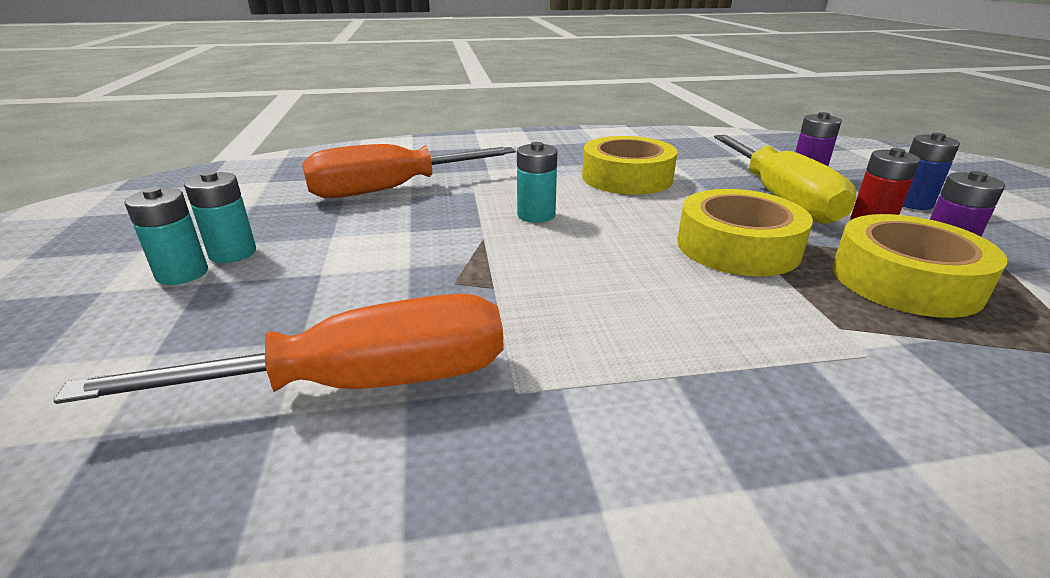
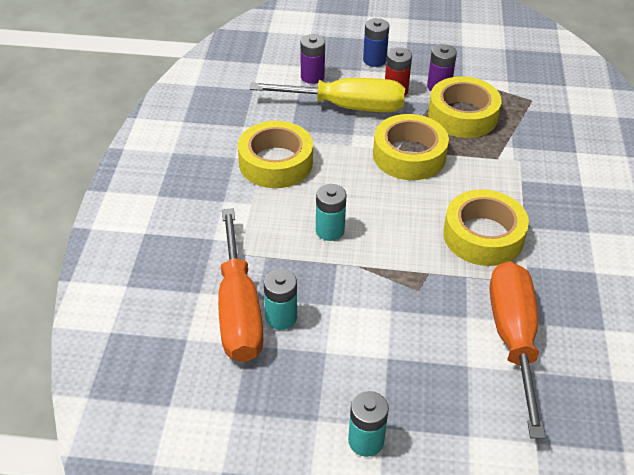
camera: 75 degrees left, 15 degrees up
turquoise battery [184,171,256,263] -> turquoise battery moved to [264,269,297,330]
none -> yellow tape [443,189,529,266]

